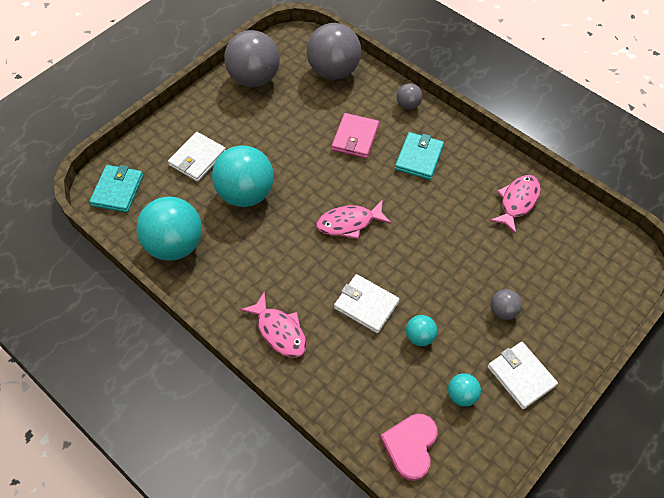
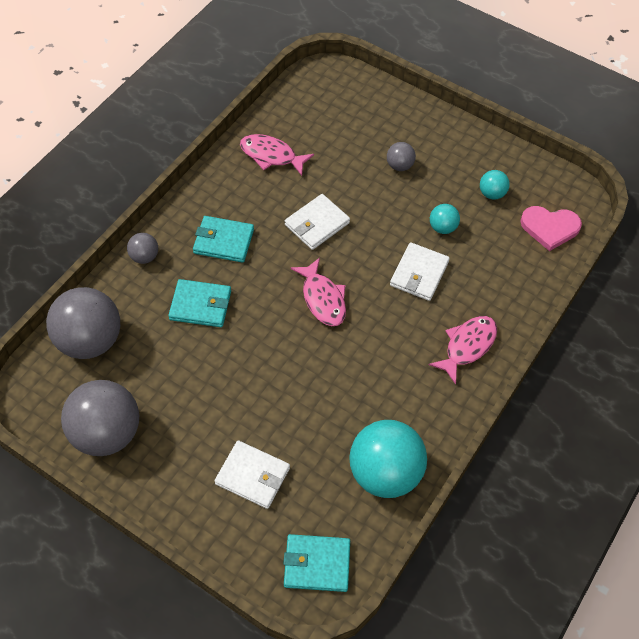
camera: 100 degrees left, 0 degrees up
turquoise ball [212,145,274,207] -> none
pink wallet [332,113,379,158] -> turquoise wallet [168,279,231,327]
white wallet [488,342,558,409] -> white wallet moved to [285,194,350,250]

